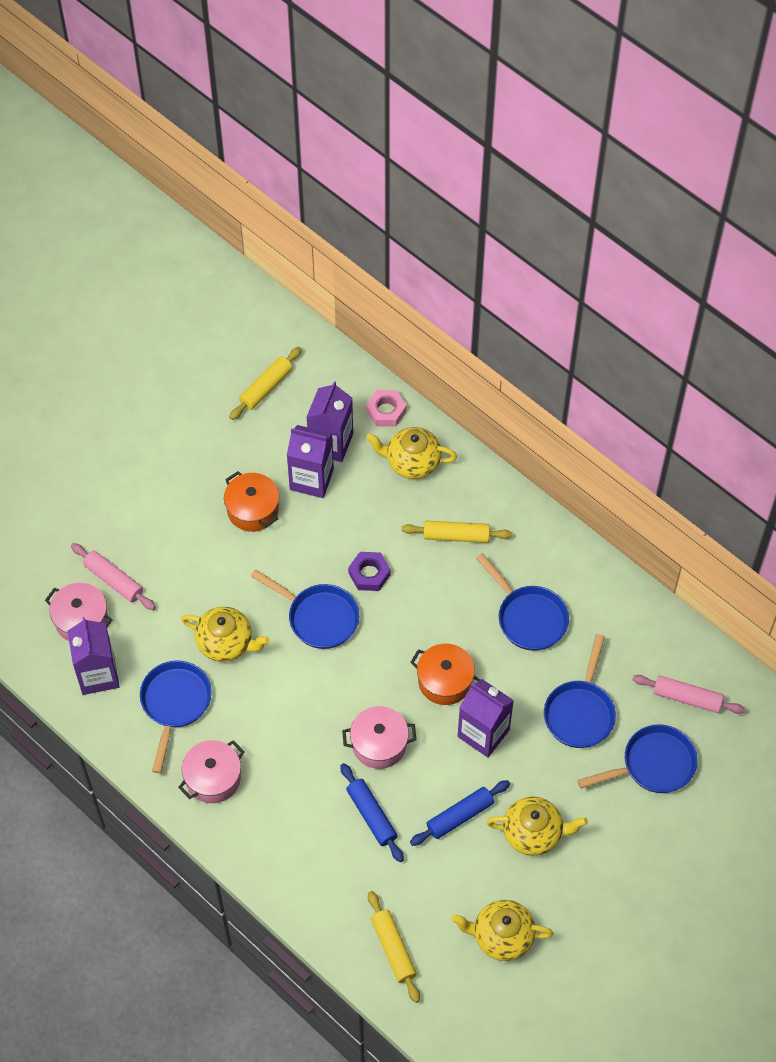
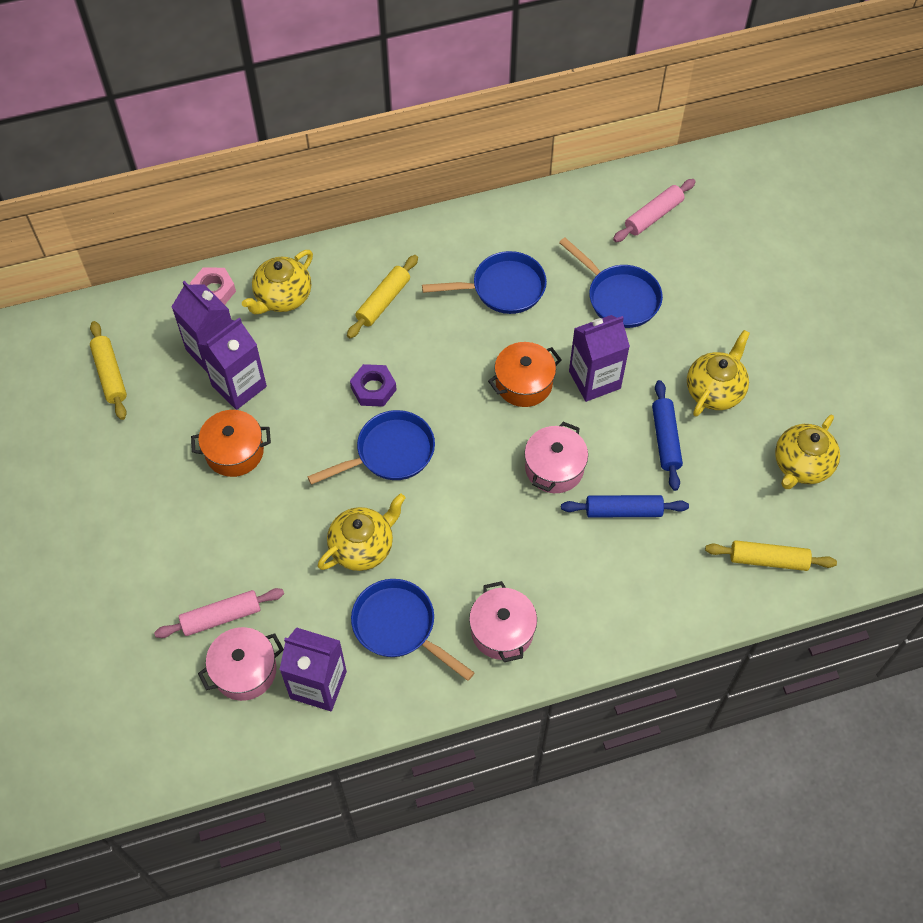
camera: 60 degrees left, 0 degrees up
blue pan [577,724,698,793] -> none

